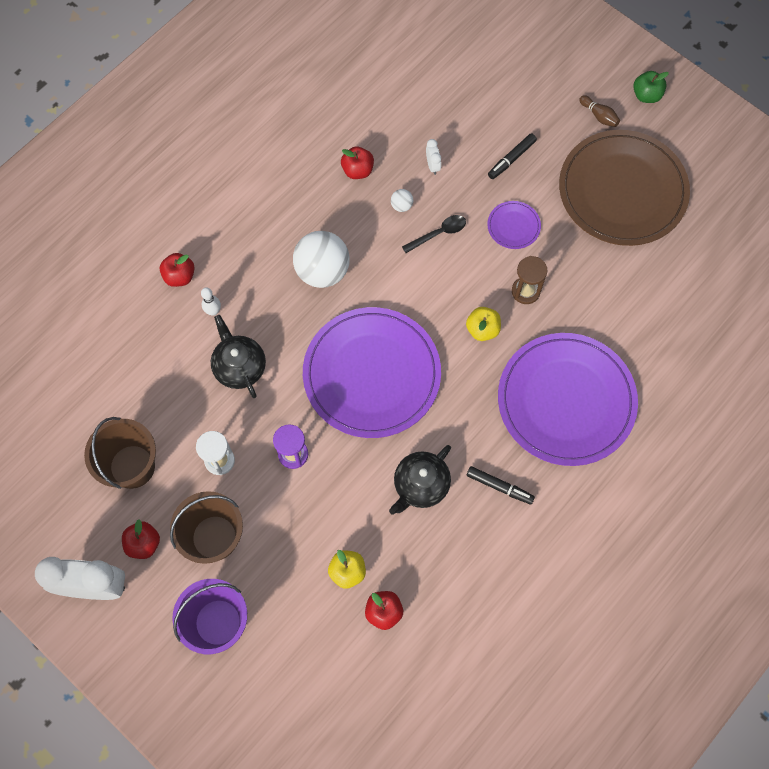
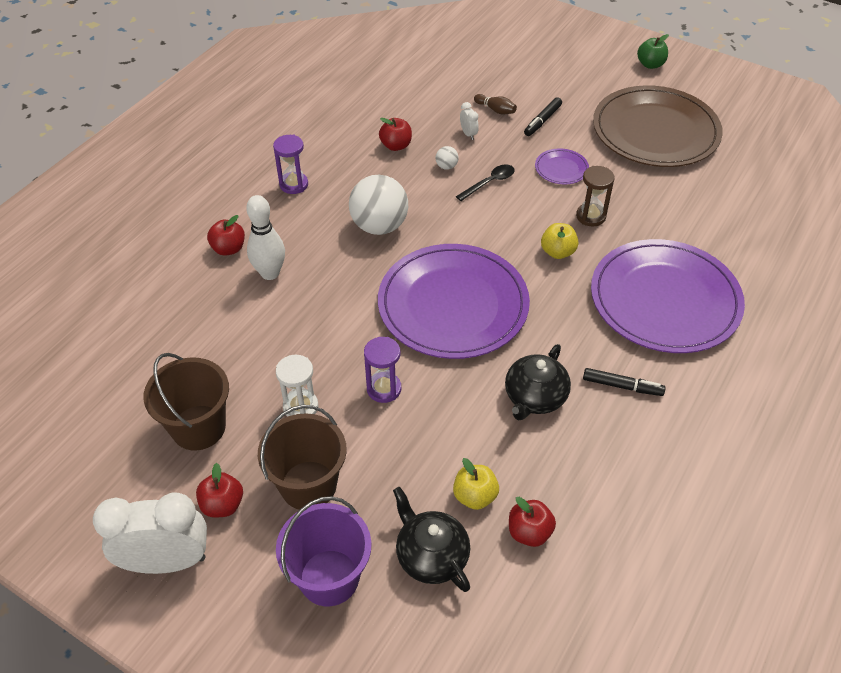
camera: 10 degrees left, 20 degrees down
white bowling pin [201,287,221,316] -> white bowling pin [246,195,285,280], size x1.82
black teapot [211,315,266,398] -> black teapot moved to [393,487,470,592]
brown bowling pin [579,95,620,127] -> brown bowling pin moved to [474,94,517,115]
none -> purple hourglass [273,135,308,194]

